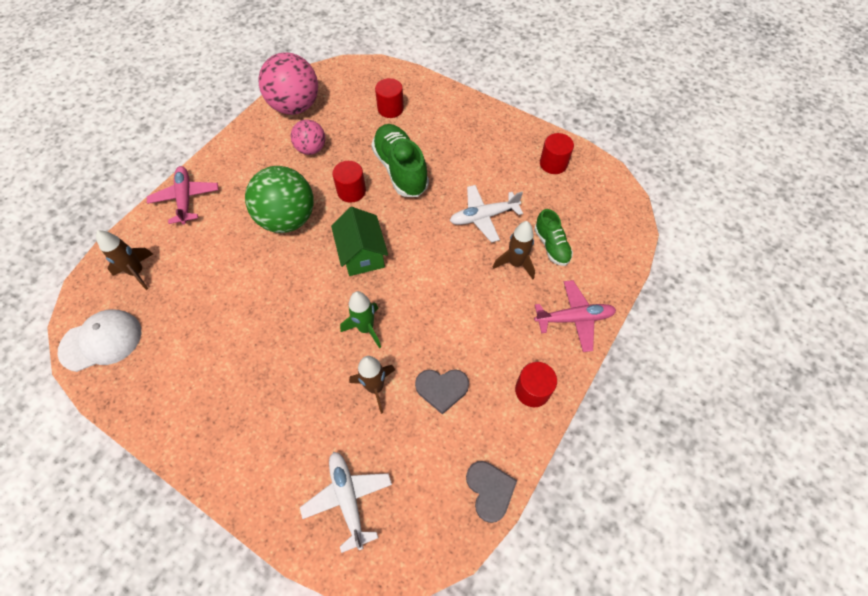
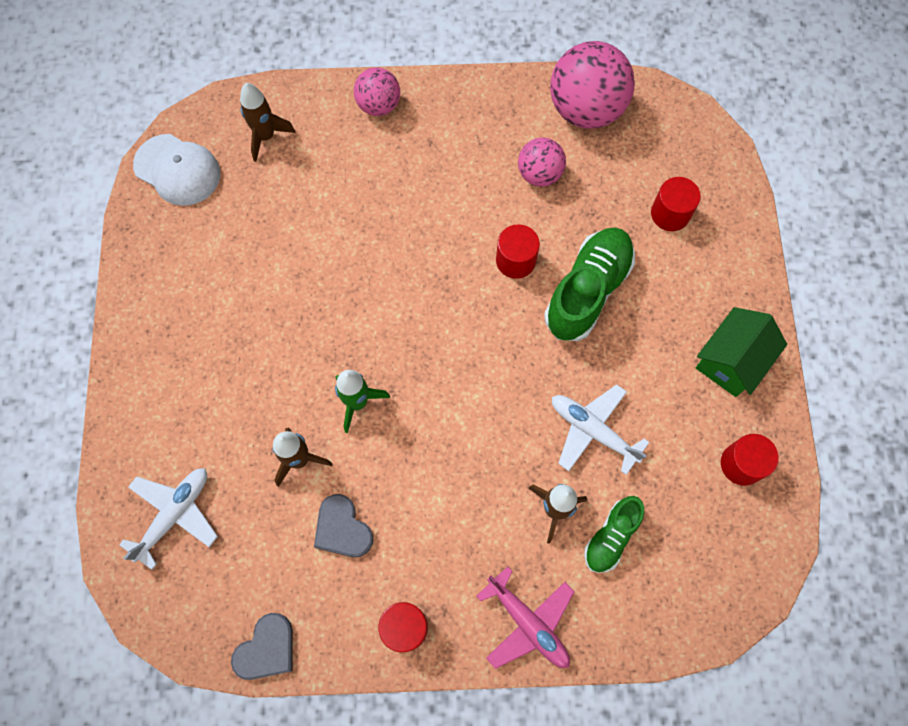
camera: 55 degrees right, 10 degrees up
pink plane [147,166,218,225] -> pink ball [354,68,400,116]
green ball [245,166,314,233] -> none
green house [331,207,388,276] -> green house moved to [696,307,787,397]

